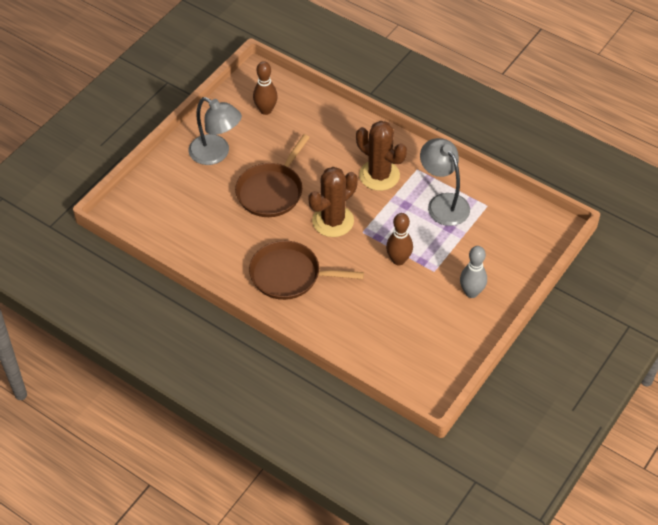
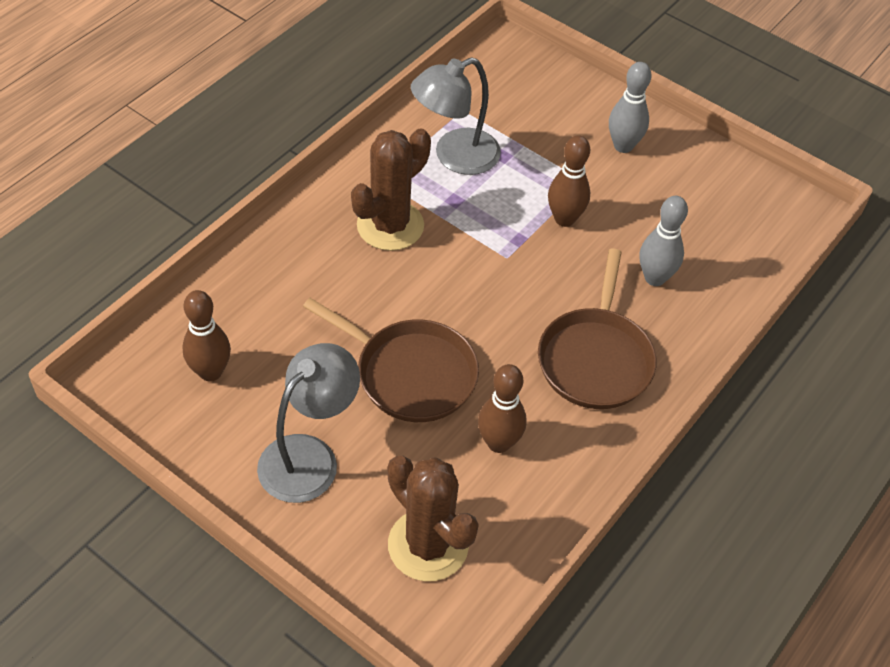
camera: 90 degrees left, 0 degrees up
brown cactus [308,167,358,237] -> brown cactus moved to [387,456,479,581]
none -> brown bowling pin [478,364,527,453]
none -> grey bowling pin [640,196,688,286]

